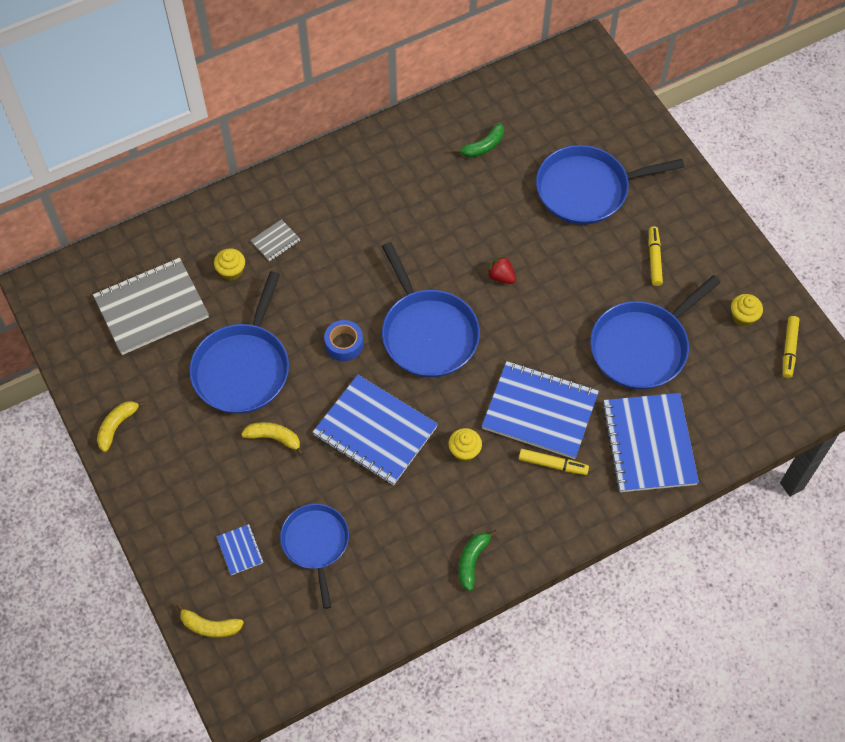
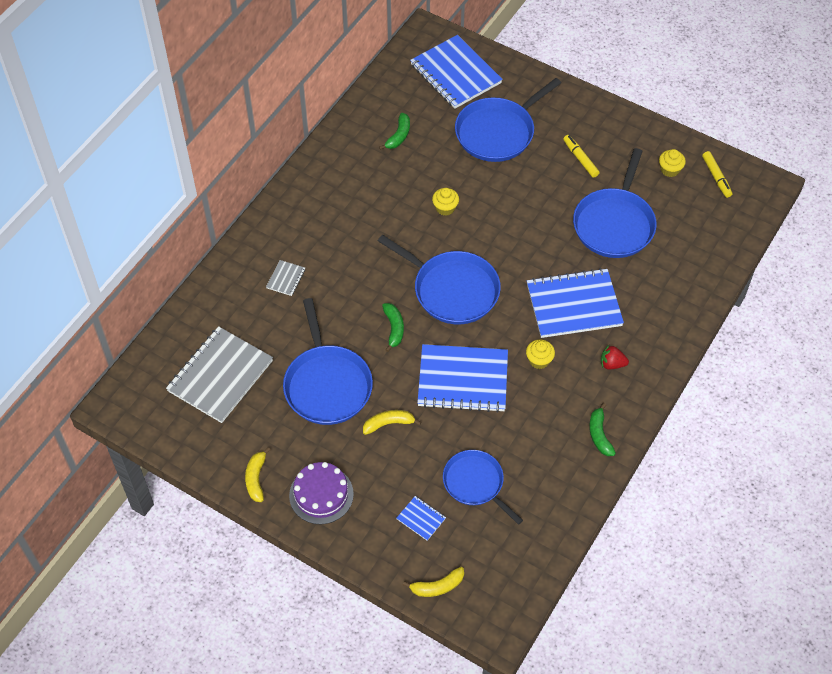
camera: 30 degrees left, 5 degrees down
yellow cupcake [214,248,245,281] -> yellow cupcake moved to [432,188,459,216]
blue tape [324,320,363,361] -> green banana [382,303,404,352]
red strawberry [486,255,516,284] -> red strawberry moved to [601,345,629,369]
yellow marker [519,449,589,475] -> none
blue notebook [602,393,699,492] -> blue notebook moved to [410,35,503,109]
none -> purple cake [289,462,354,524]

